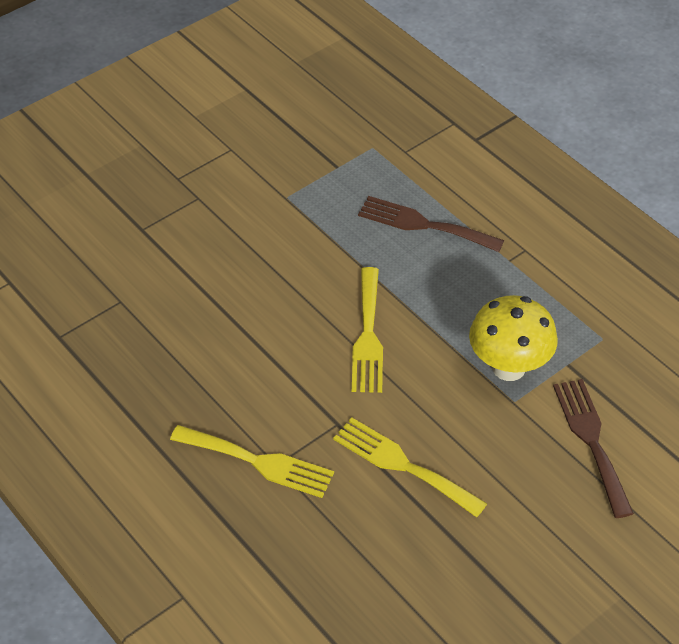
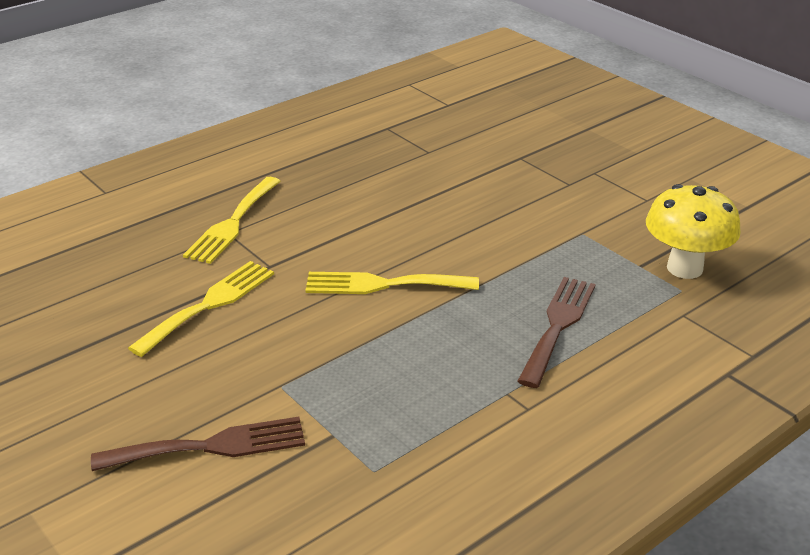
camera: 90 degrees right, 15 degrees down
yellow mushroom [469,295,558,381] -> yellow mushroom moved to [646,184,741,279]

